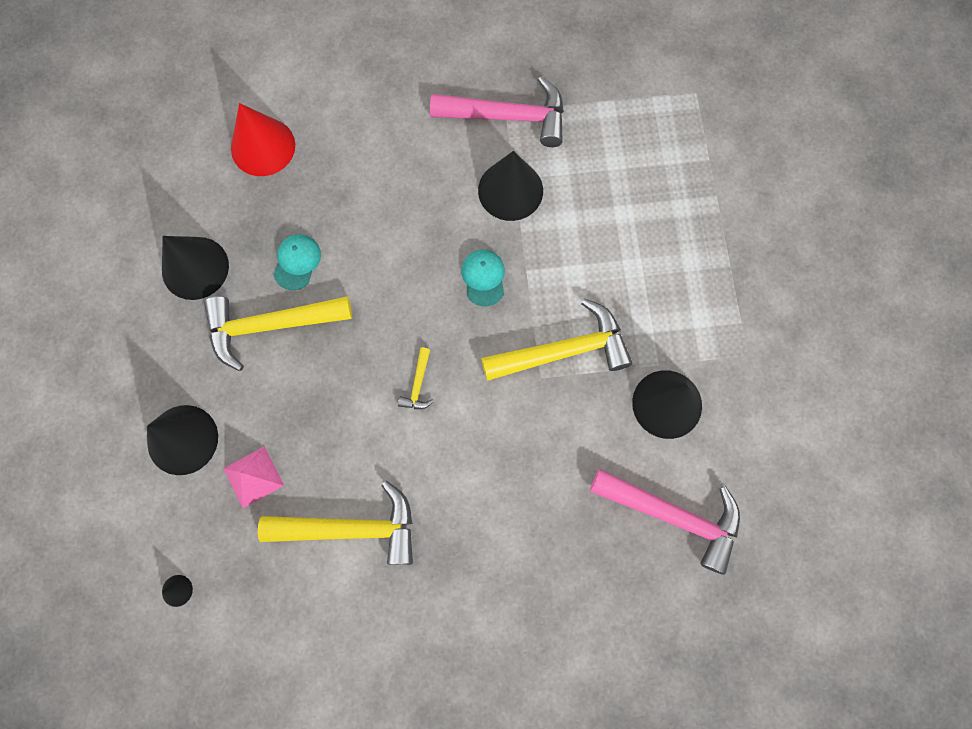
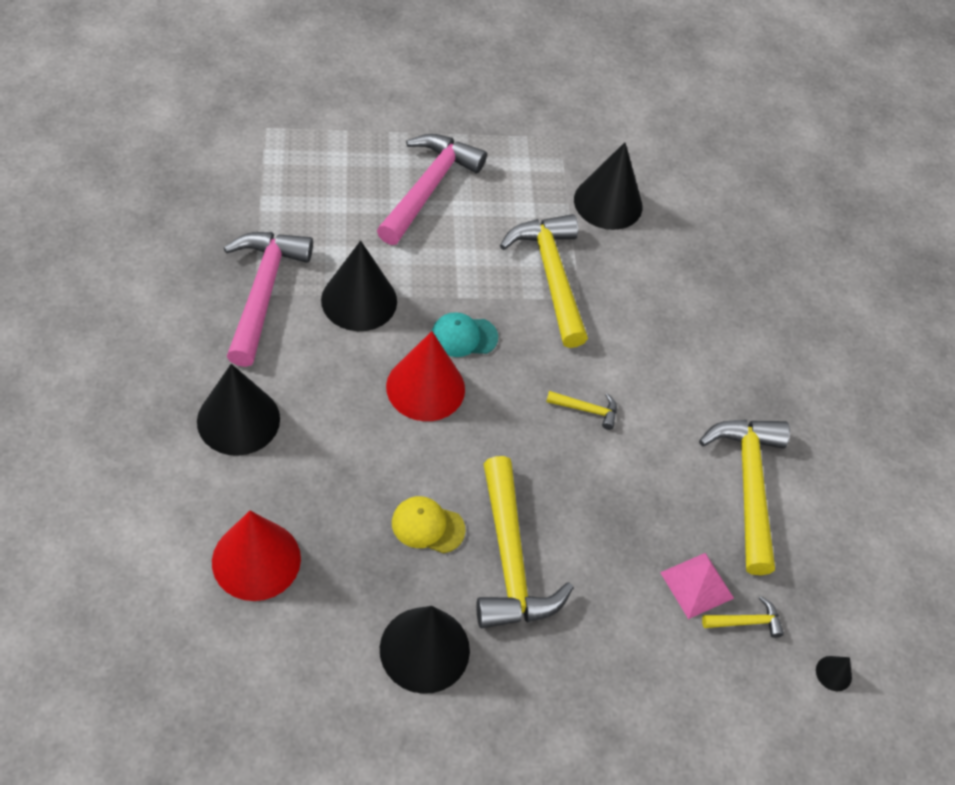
camera: 95 degrees left, 20 degrees down
black cone [147,405,218,475] -> black cone moved to [197,364,280,456]
turquoise cap [273,234,321,290] -> yellow cap [392,496,466,554]
pink hammer [590,469,740,575] -> pink hammer moved to [377,134,487,245]
none -> red cone [386,331,465,421]
none -> yellow hammer [702,596,784,638]

